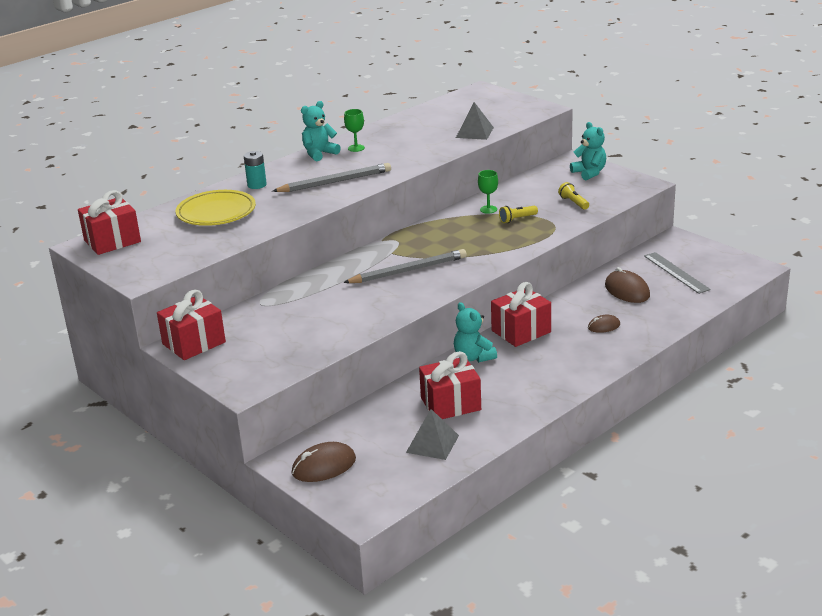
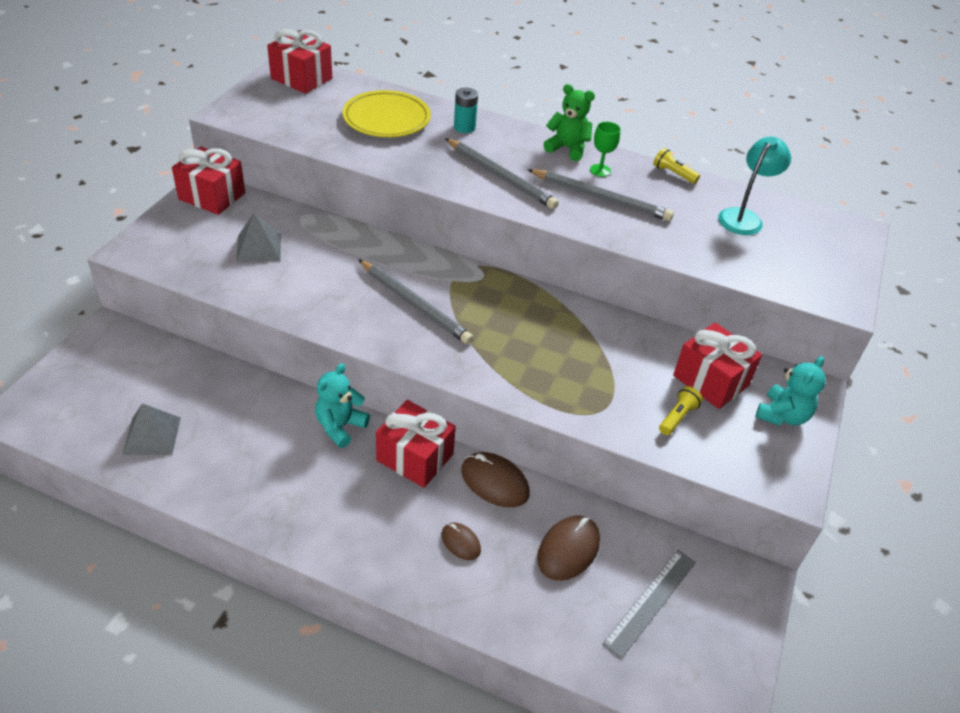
camera: 60 degrees right, 15 degrees up
brown mouse [292,442,356,482] -> brown mouse moved to [461,452,530,507]
turquoise teddy bear [301,101,341,161] -> green teddy bear [543,84,595,161]
red gift [419,351,481,419] -> red gift moved to [673,322,762,409]
grey pyramid [456,102,494,140] -> grey pyramid moved to [236,212,281,262]
green goblet [478,170,498,214] -> none
yellow flashlight [499,206,538,223] -> yellow flashlight moved to [653,148,700,184]
none -> grey pencil [527,169,674,221]
none -> turquoise lamp [718,137,791,235]

